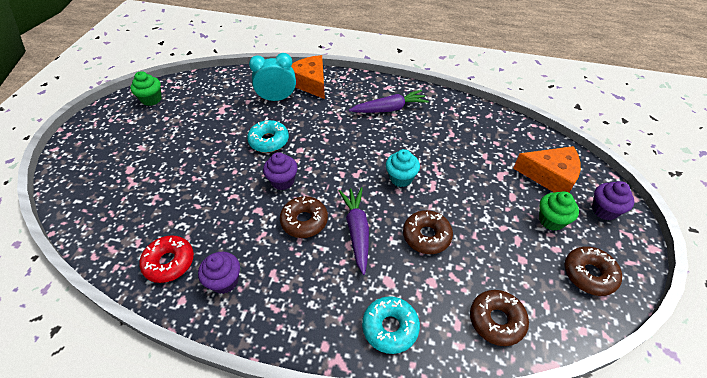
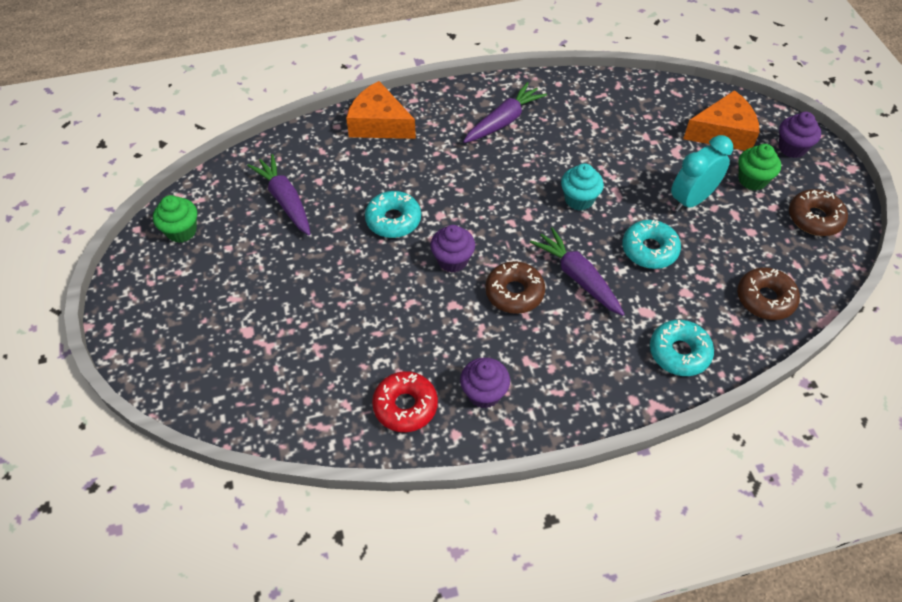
camera: 30 degrees left, 5 degrees up
turquoise clock [249,53,296,101] -> turquoise clock moved to [671,135,733,212]
brown donut [403,210,453,254] -> turquoise donut [622,220,681,269]
none -> purple carrot [247,154,311,235]

